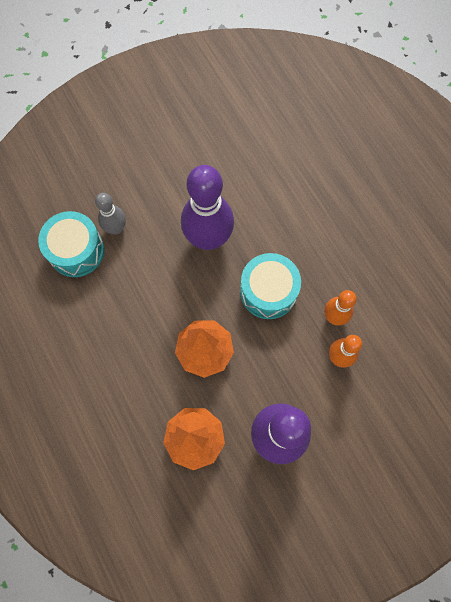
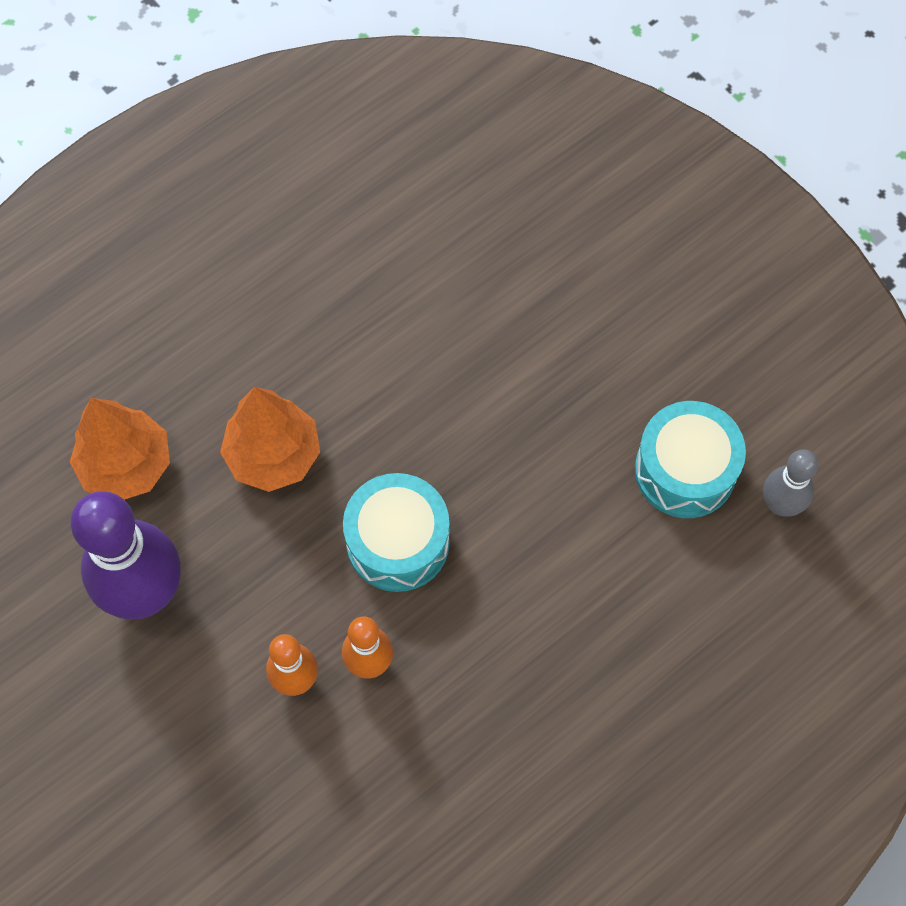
camera: 80 degrees right, 5 degrees down
turquoise drum [38,211,104,277] -> turquoise drum moved to [635,401,746,518]
grey bowling pin [95,193,126,234] -> grey bowling pin moved to [763,449,819,517]
purple bowling pin [181,165,234,250] -> none

